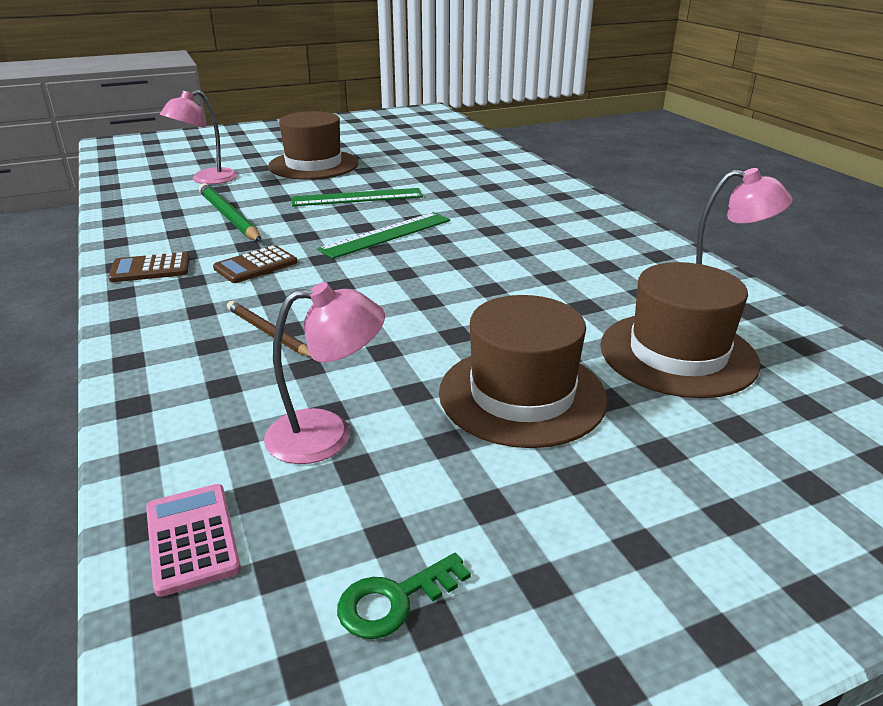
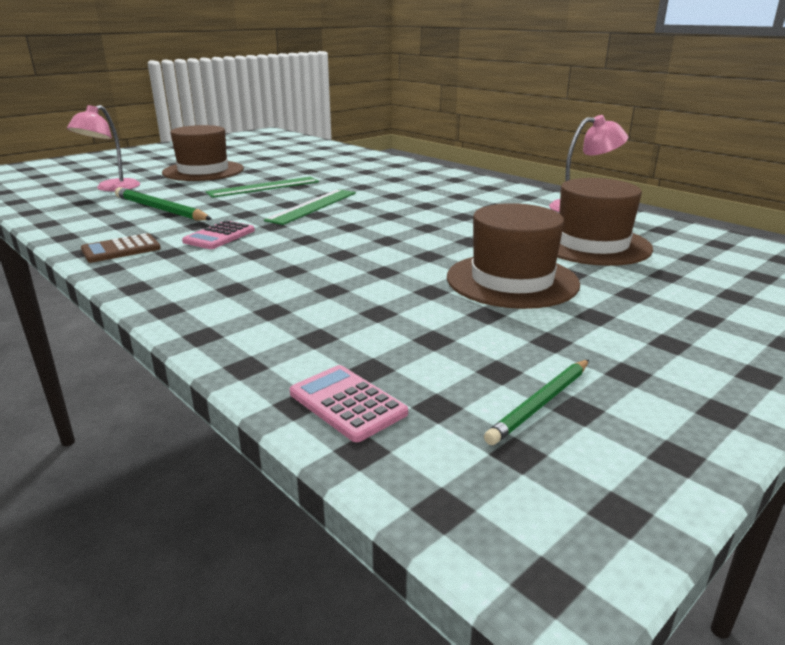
camera: 20 degrees left, 5 degrees down
brown calculator [213,245,297,283] -> pink calculator [182,220,255,249]
brown pencil [227,301,311,357] -> none
pink lamp [264,282,385,464] -> none
green key [337,553,471,639] -> green pencil [484,360,589,445]

